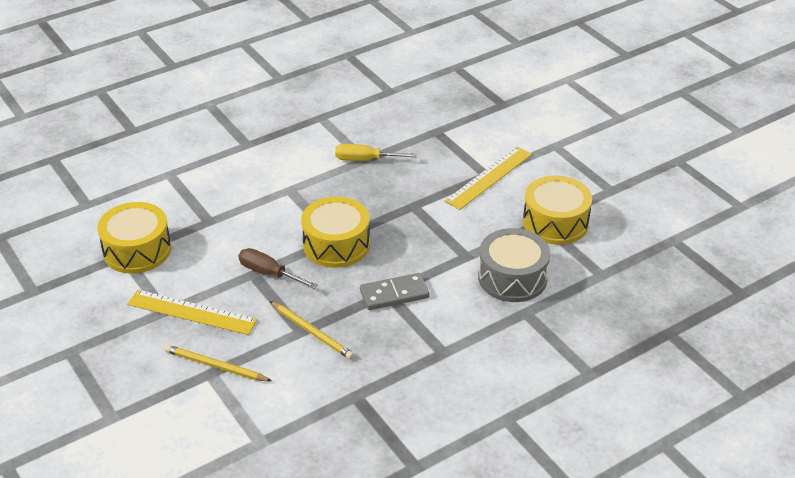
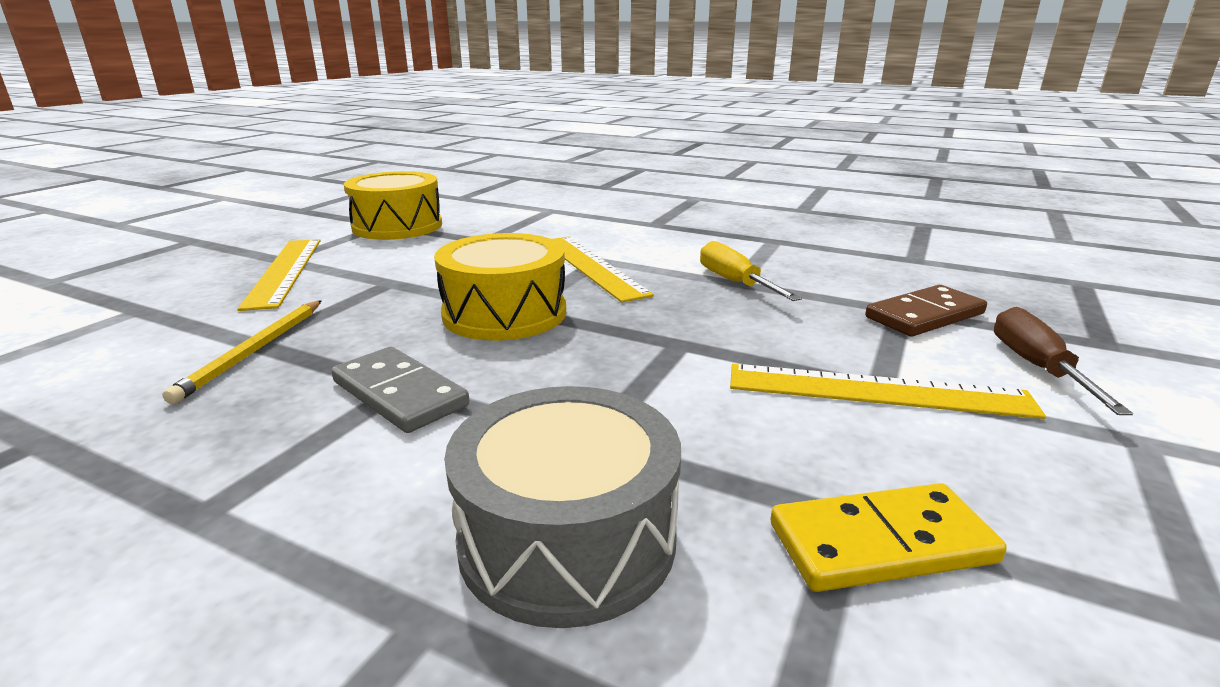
camera: 60 degrees right, 15 degrees down
yellow pencil [165,345,272,381] -> none
brown screwdriver [238,248,318,289] -> brown screwdriver moved to [994,307,1133,415]
yellow drum [523,176,592,245] -> yellow domino [770,483,1007,592]
none -> yellow ruler [553,236,654,303]
none -> brown domino [865,285,987,337]

